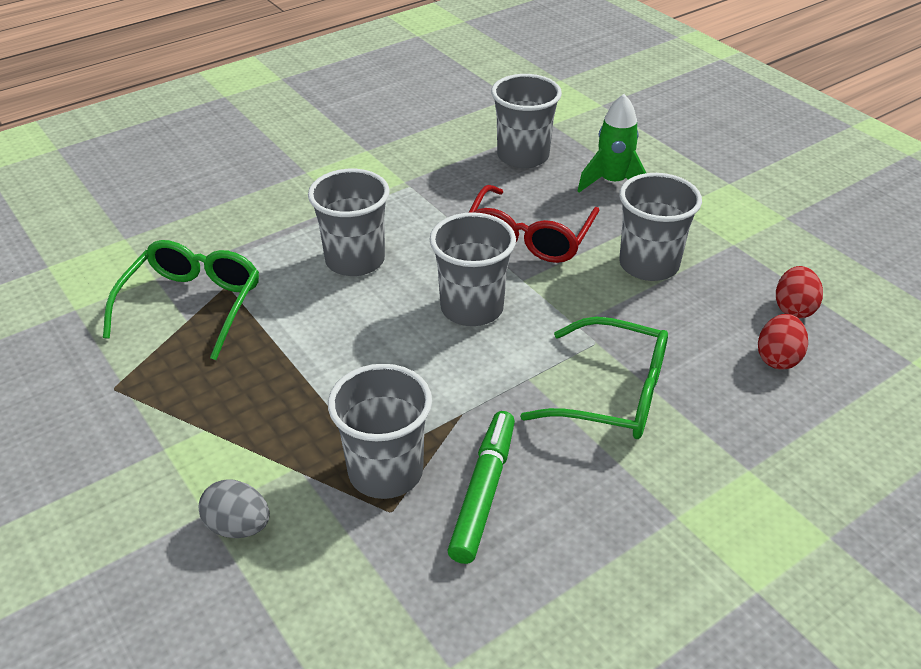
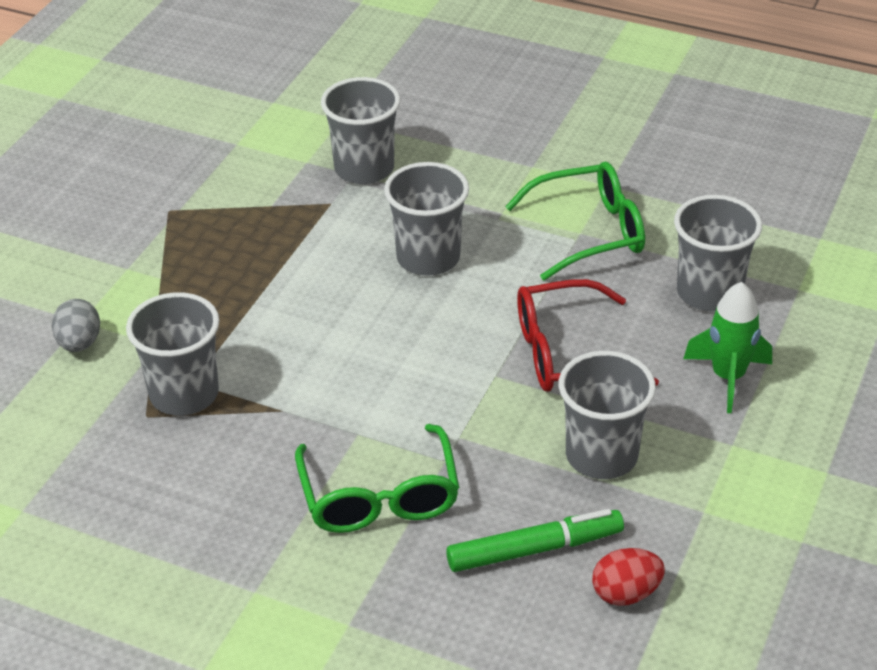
camera: 60 degrees right, 0 degrees up
green glasses [103,240,259,360] -> green glasses moved to [505,162,645,281]
grey cup [430,212,516,326] -> grey cup moved to [321,77,400,184]
green marker [447,411,515,564] -> green marker moved to [446,509,624,572]
red egg [758,314,808,369] -> none

